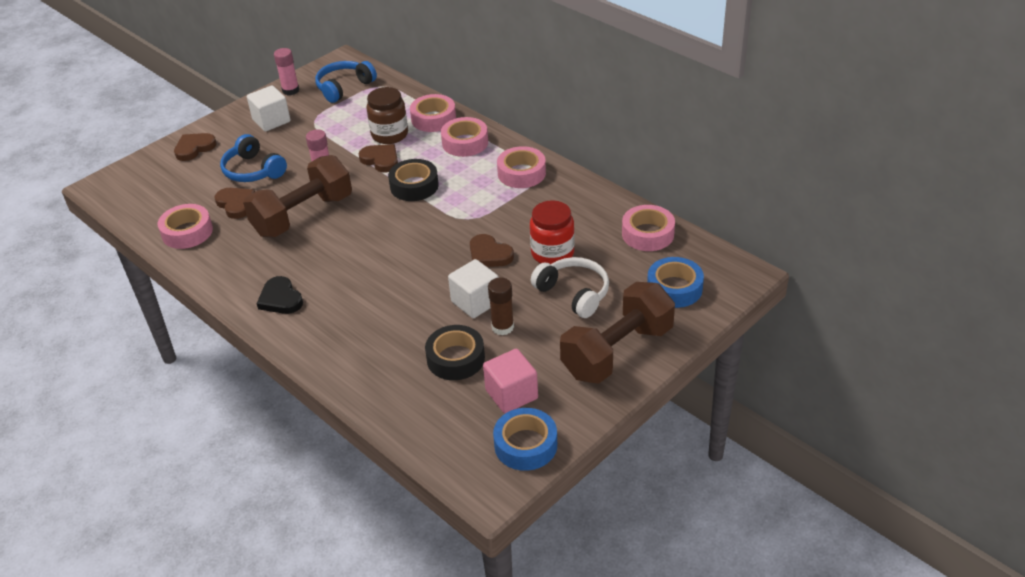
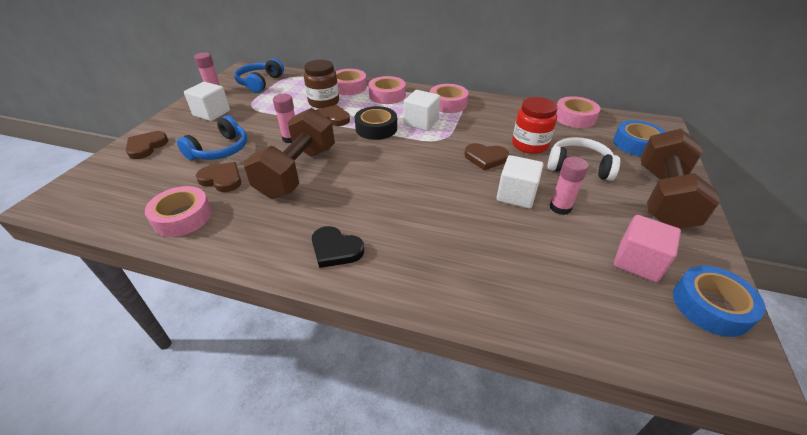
camera: 30 degrees left, 0 degrees up
blue headphones [220,134,287,182] -> blue headphones turned 75 degrees counterclockwise [177,116,247,160]
black tape [425,325,485,380] -> none
brown glue stick [488,277,514,335] -> pink glue stick [549,157,589,215]
none -> white cube [404,90,440,131]

